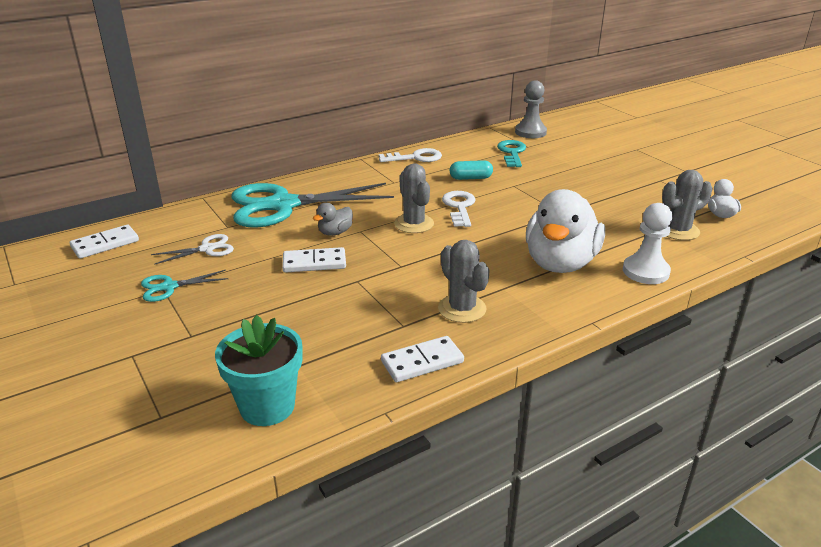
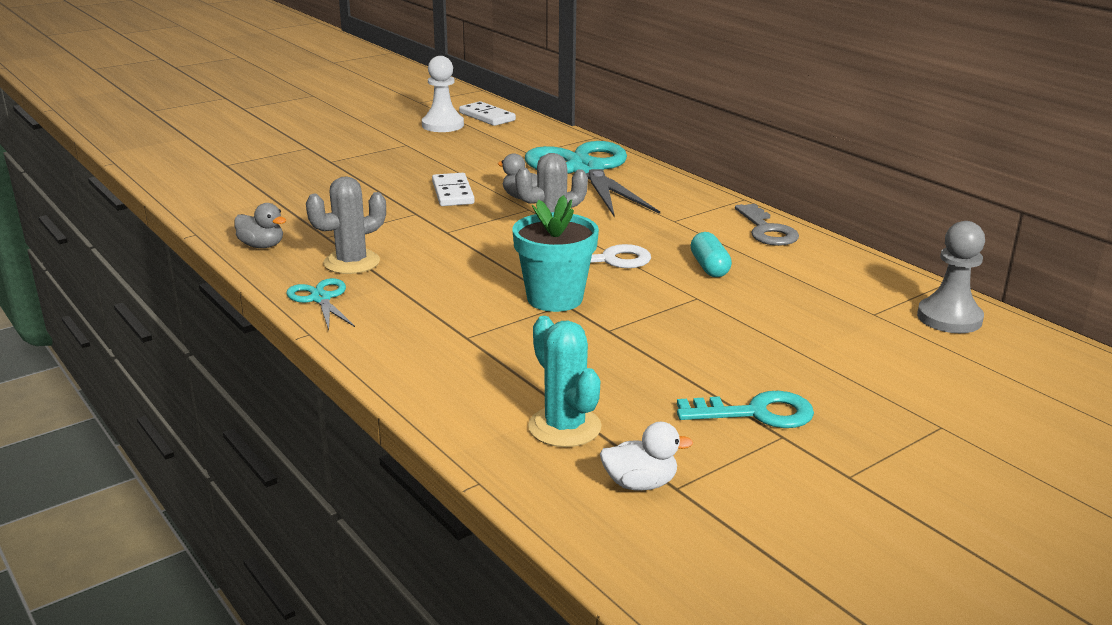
camera: 85 degrees right, 5 degrees down
turquoise scissors [141,270,229,302] -> turquoise scissors moved to [286,278,355,330]
white scissors [151,234,234,265] -> none
turquoise flower pot [215,315,303,426] -> turquoise flower pot moved to [512,195,599,312]
white key [379,148,442,162] -> grey key [735,204,799,246]
white domino [381,336,464,382] -> grey duck [234,203,287,248]
turquoise key [497,140,526,167] -> turquoise key moved to [677,391,814,428]
white duck [526,189,605,273] -> none
white pawn [623,203,672,284] -> white pawn moved to [422,56,464,132]
grey cactus [662,170,713,240] -> turquoise cactus [528,316,602,447]

